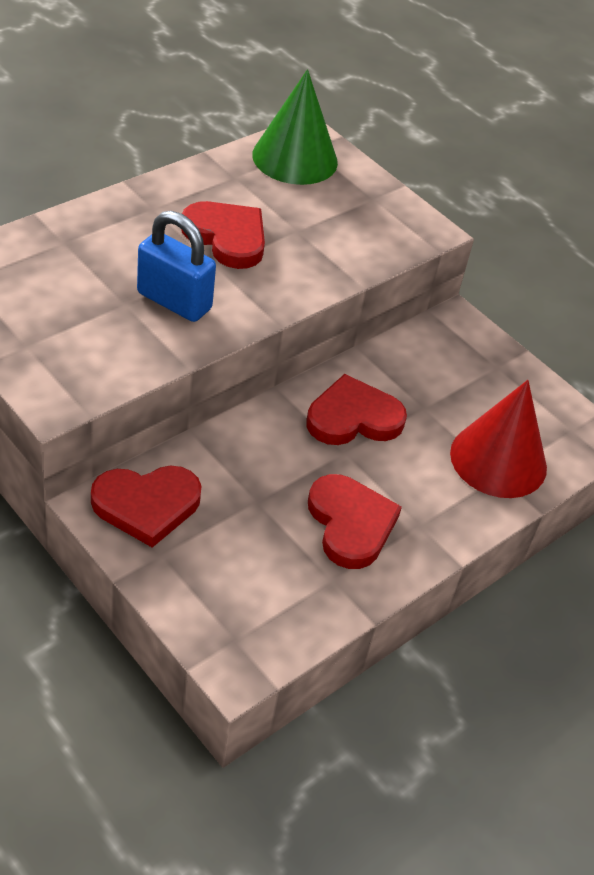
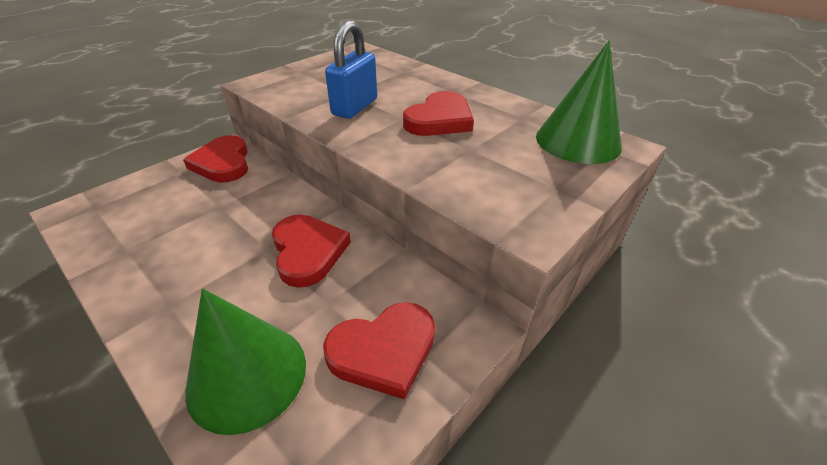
camera: 90 degrees right, 5 degrees down
red heart [308,474,402,569] -> red heart moved to [323,302,435,400]
red cone [450,380,547,498] -> green cone [185,288,306,435]

